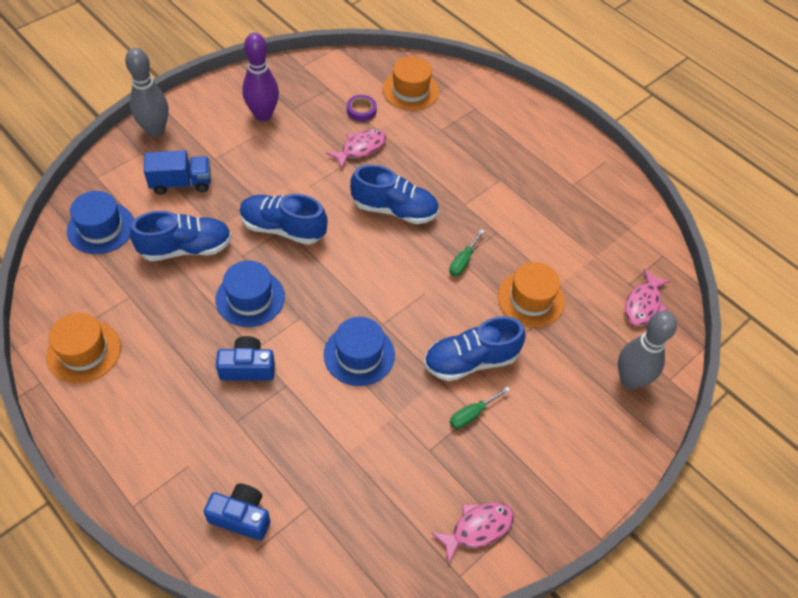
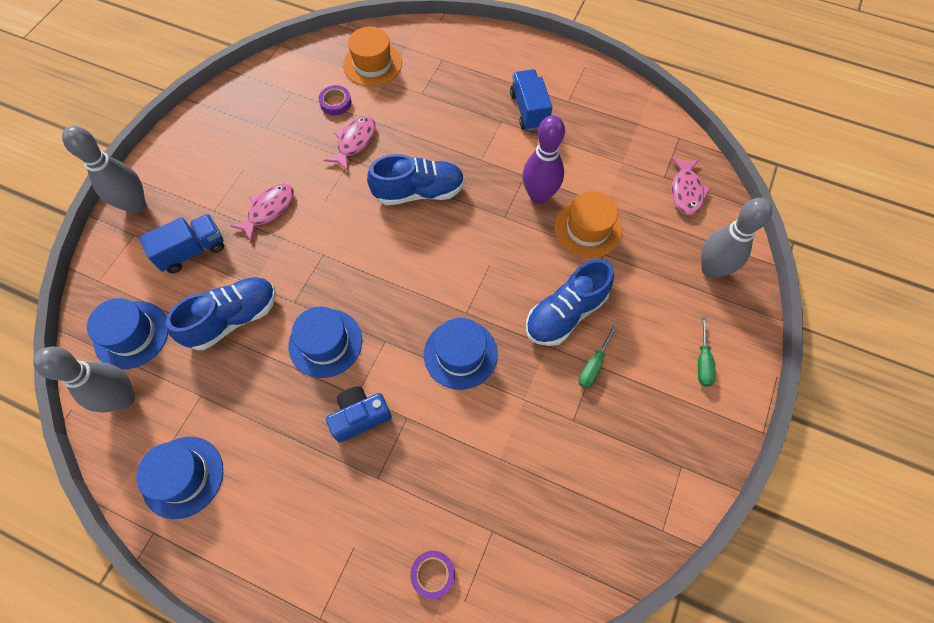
camera: 20 degrees left, 10 degrees up
orange hat [46,313,121,383] -> blue hat [136,437,223,519]
blue camera [204,484,270,541] -> purple tape [411,551,455,599]
blue shoe [239,194,328,245] -> none
purple bowling pin [242,33,279,121] -> purple bowling pin moved to [523,115,565,204]
pink fish [431,502,514,564] -> pink fish moved to [230,184,294,241]
green screwdriver [449,229,485,276] -> green screwdriver moved to [698,317,716,387]
none -> grey bowling pin [33,346,135,413]
none -> blue truck [510,69,552,131]

